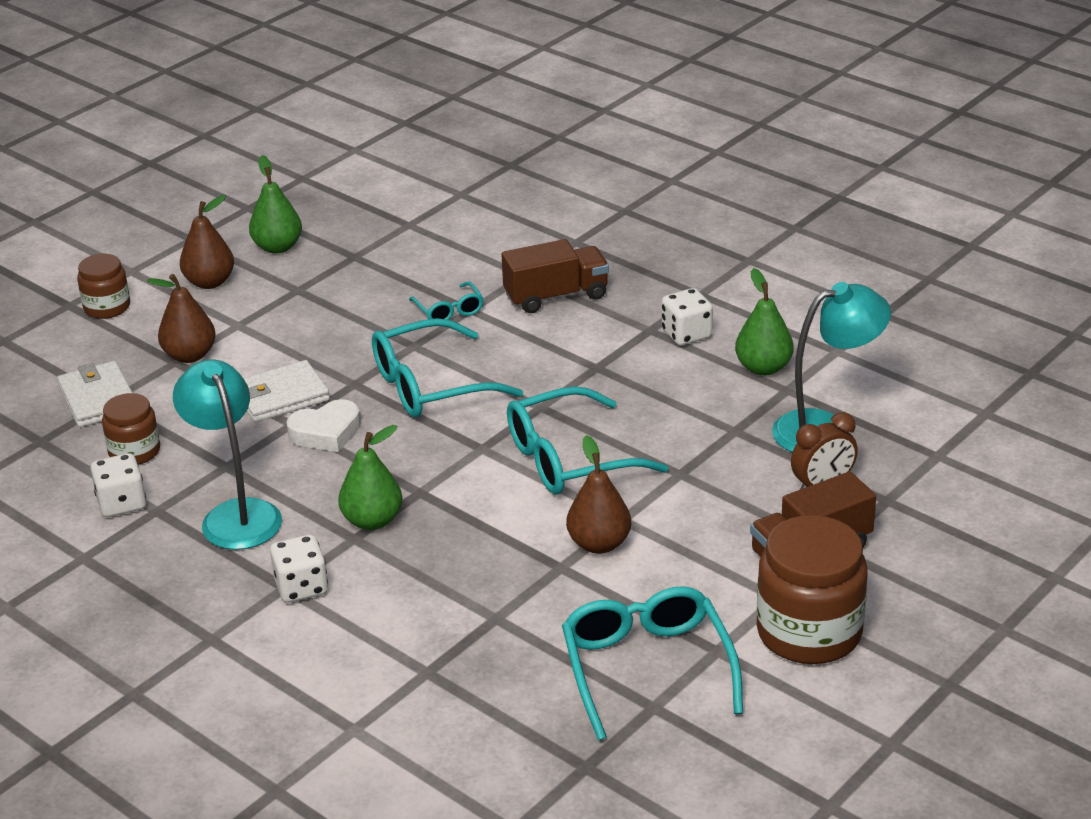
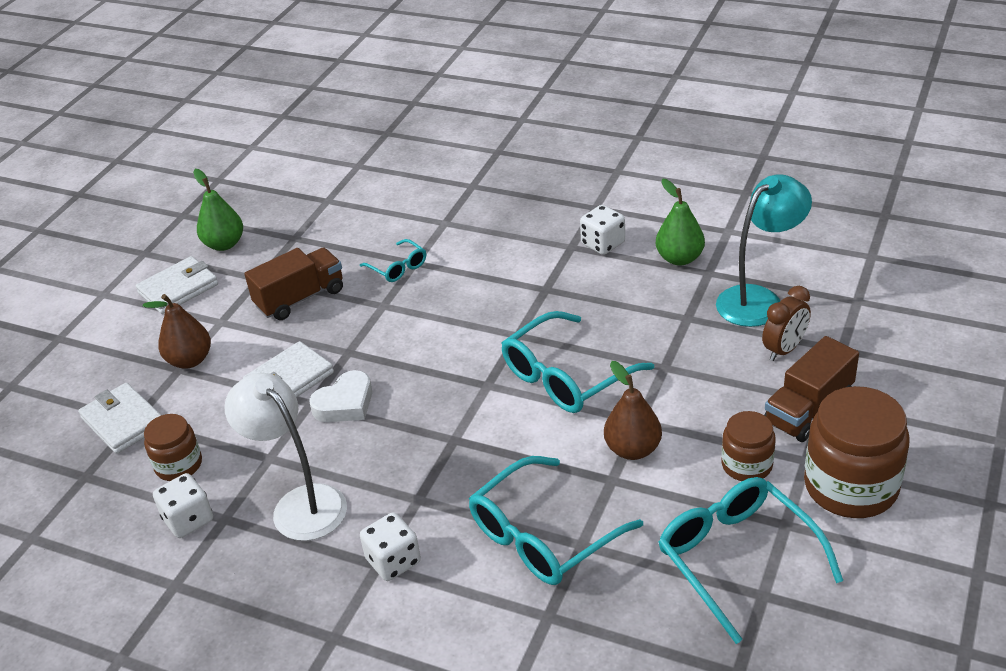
camera: 15 degrees left, 5 degrees up
brown jar [77,254,130,319] -> brown jar moved to [722,411,776,481]
turquoise lamp [173,360,282,550] -> white lamp [224,373,347,541]
brown pear [180,195,234,289] -> white wallet [136,256,218,314]
green pear [338,425,402,530] -> none
turquoise glasses [372,318,523,418] -> turquoise glasses moved to [469,456,643,585]
brown truck [501,239,609,313] -> brown truck moved to [244,247,343,320]

